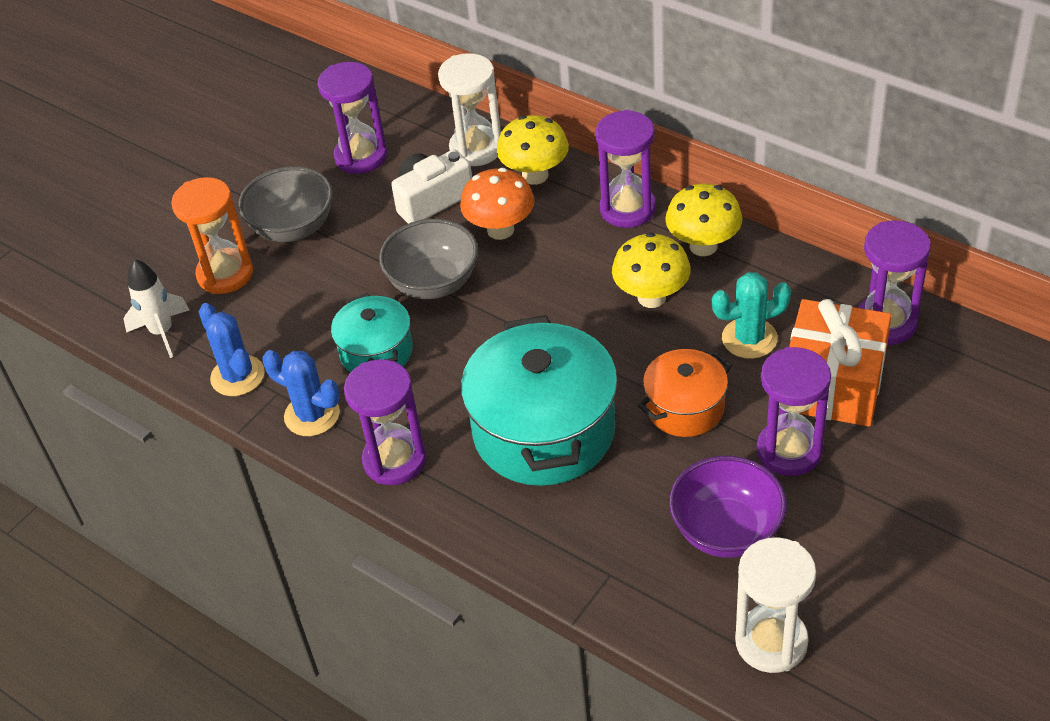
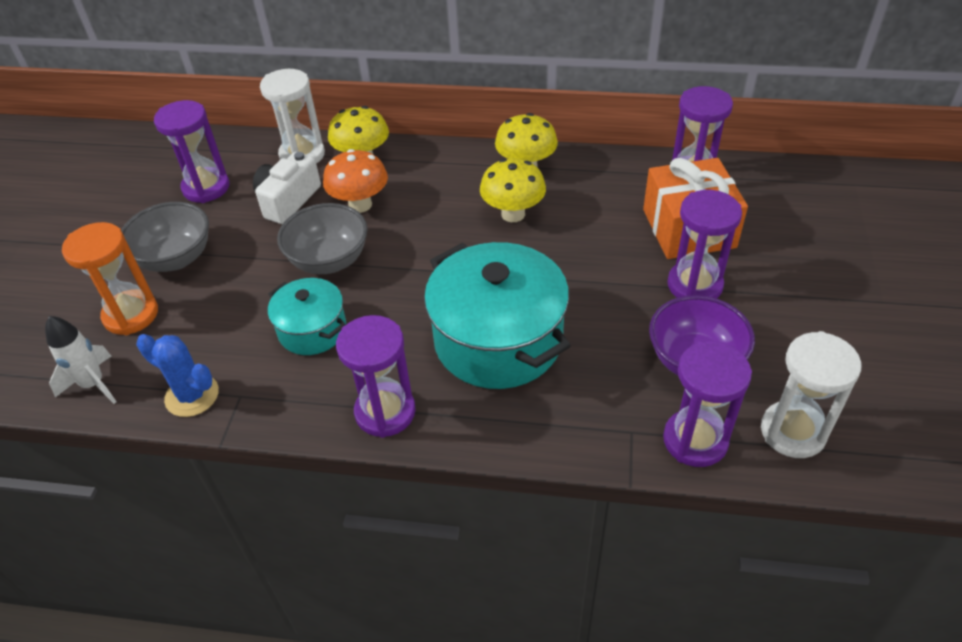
camera: 30 degrees left, 0 degrees up
blue cactus [263,350,340,436] -> none
purple hourglass [596,110,656,228] -> purple hourglass moved to [663,341,752,467]
orange pot [638,349,732,437] -> none
turquoise cactus [712,272,791,359] -> none

